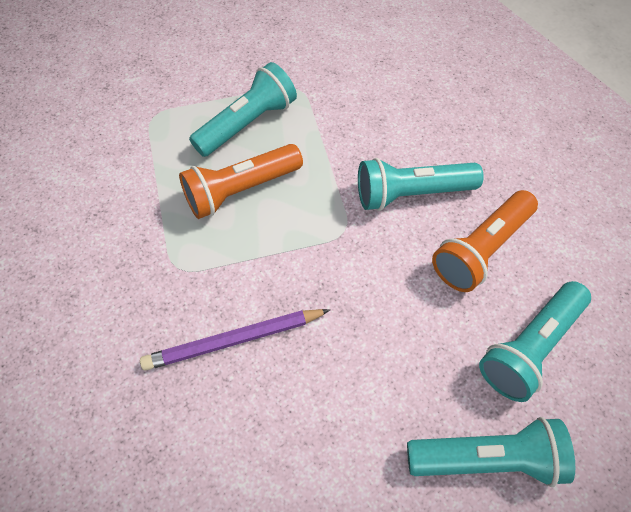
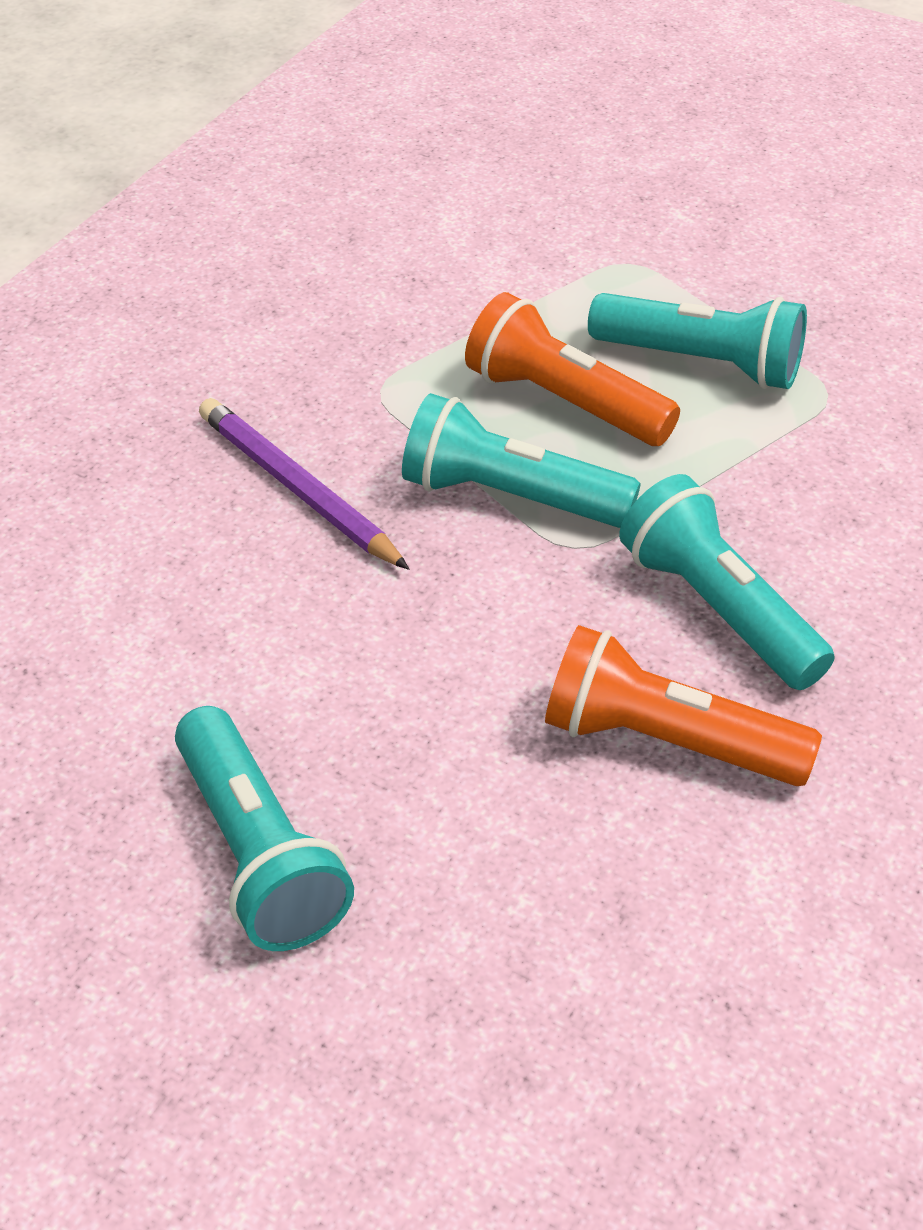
camera: 65 degrees right, 15 degrees down
turquoise flashlight [479,281,591,402] -> turquoise flashlight moved to [402,393,641,528]

